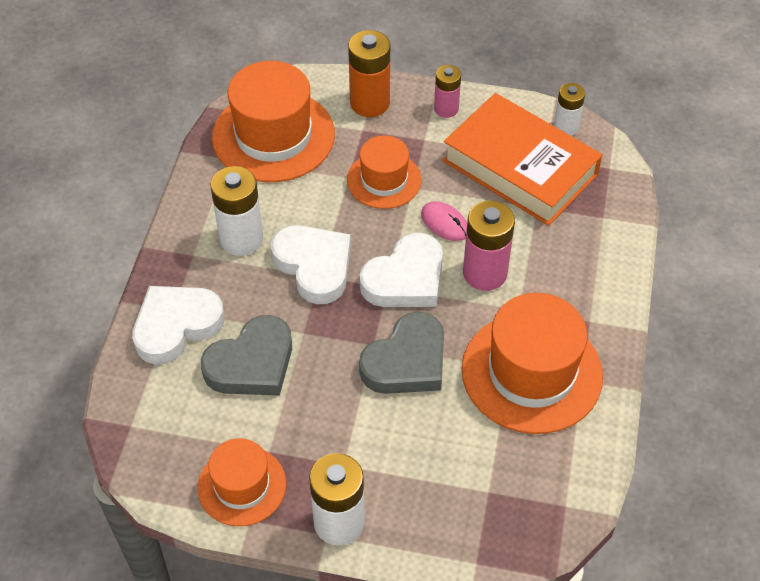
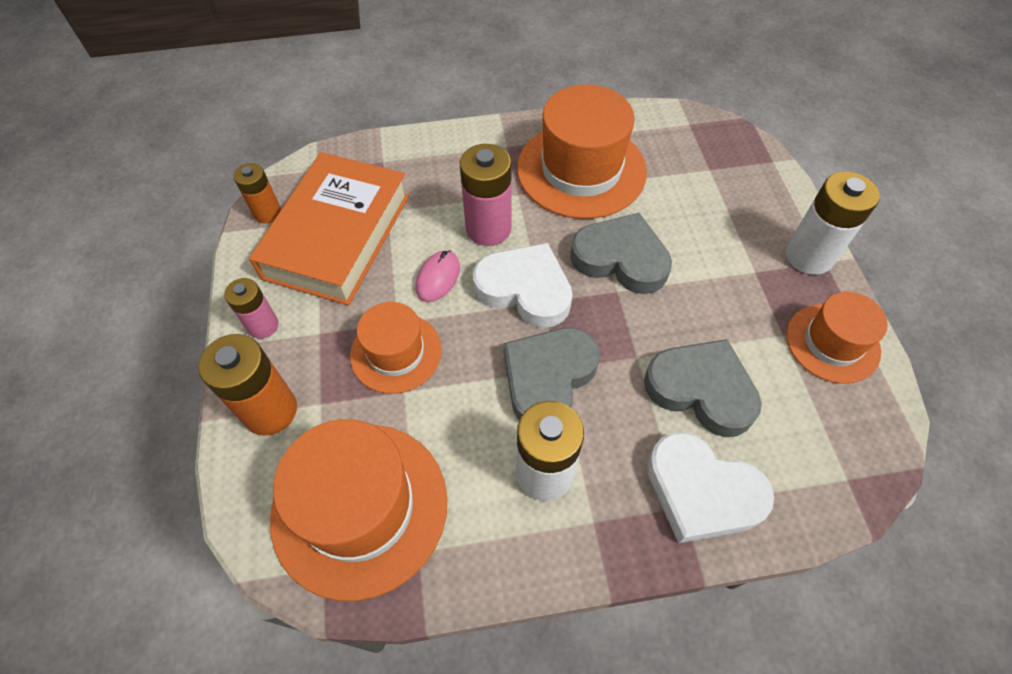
camera: 110 degrees left, 5 degrees up
white heart [271,225,351,304] -> grey heart [504,328,600,420]
white battery [554,83,585,136] -> orange battery [233,163,281,224]

